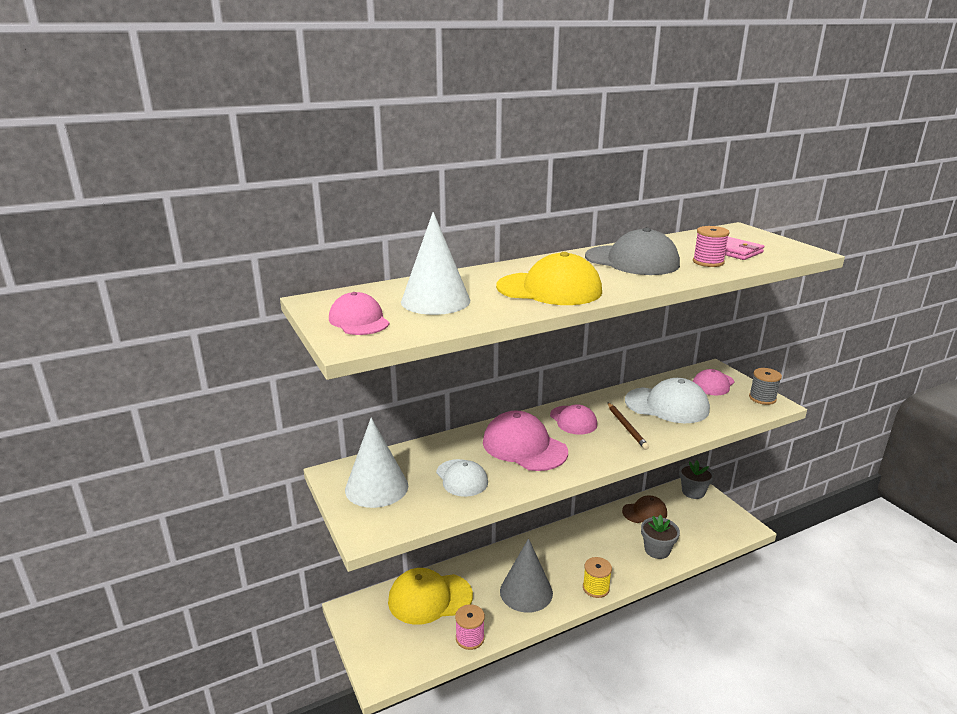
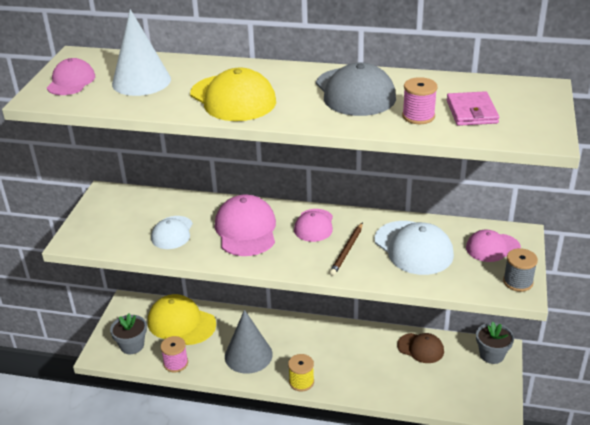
camera: 40 degrees right, 10 degrees up
white cone [345,418,408,508] -> none
grey flower pot [641,515,680,559] -> grey flower pot moved to [110,313,147,354]

